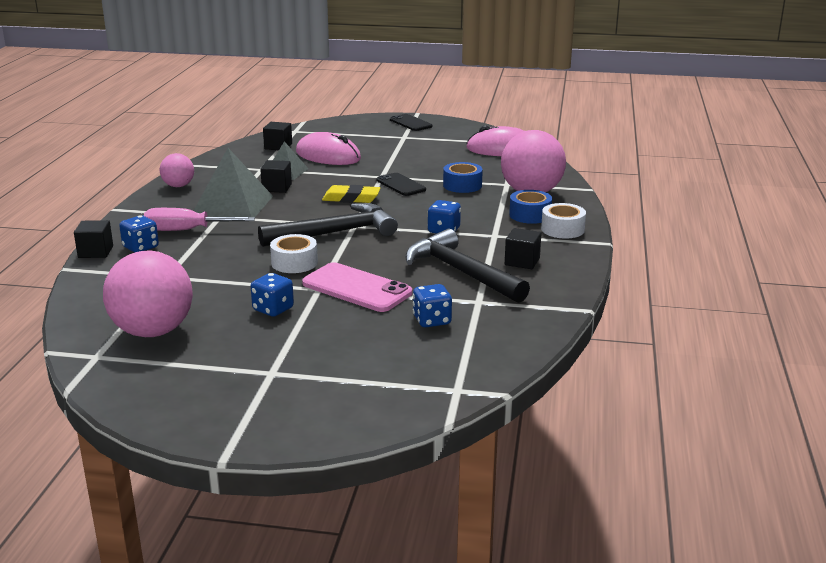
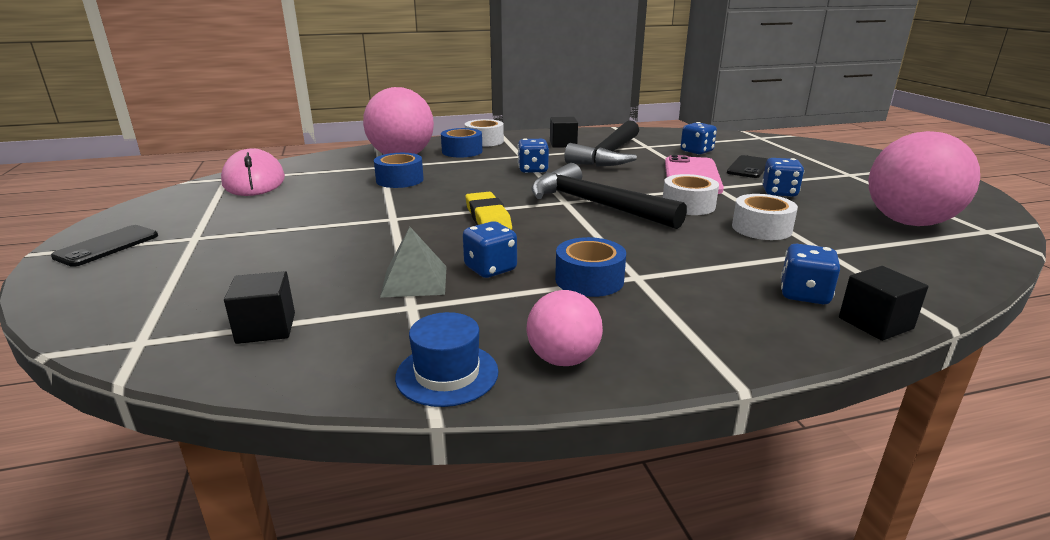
camera: 115 degrees left, 0 degrees up
pink screwdriver [144,208,255,231] -> none
grey pyramid [194,148,273,217] -> blue tape [555,237,626,297]
black cube [260,160,292,193] -> blue dice [463,222,517,278]
pink mouse [296,132,361,165] -> none
black phone [377,173,426,196] -> black phone moved to [727,155,768,178]
none -> blue hat [395,312,499,407]
none -> white tape [732,194,798,240]

